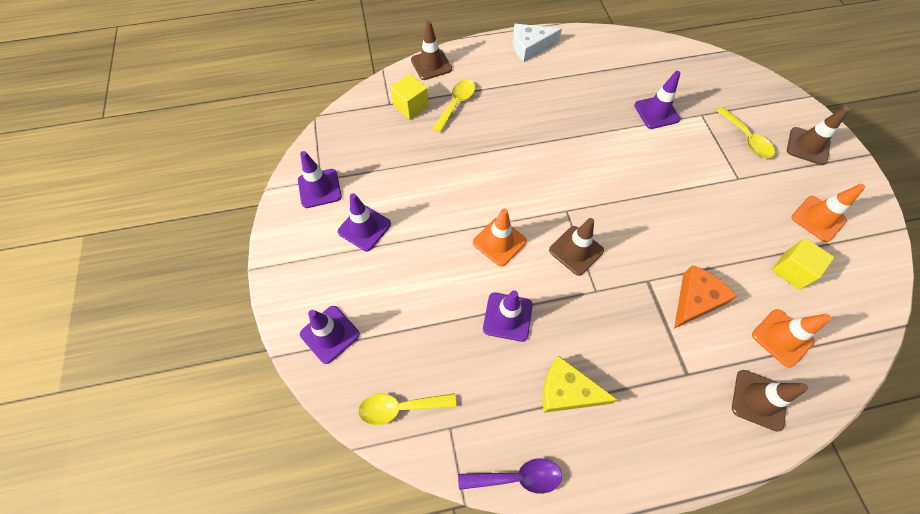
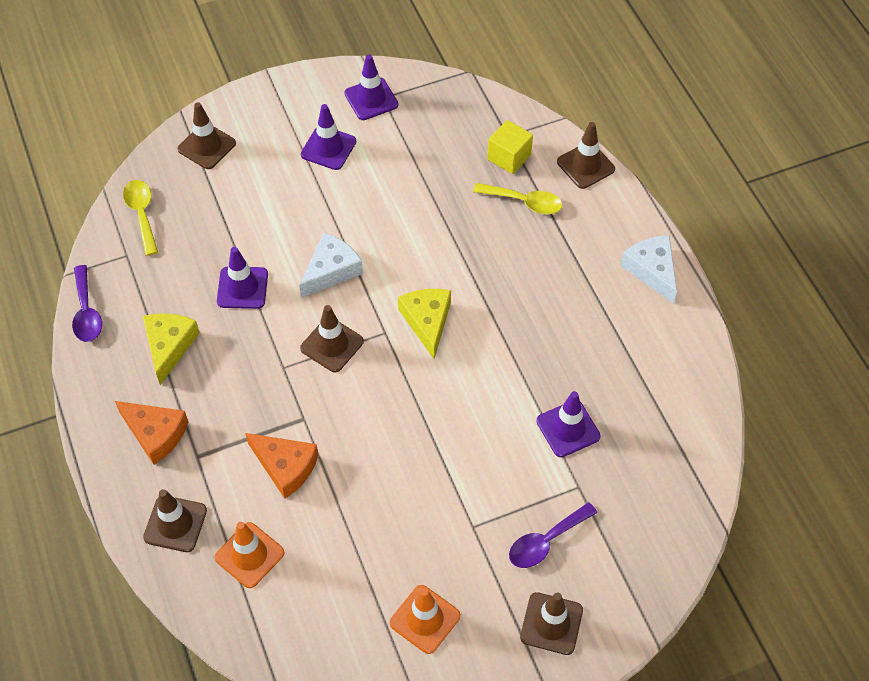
camera: 80 degrees right, 5 degrees down
purple traffic cone [300,306,360,364] -> brown traffic cone [178,102,236,169]
orange traffic cone [473,208,527,267] -> white cheese [299,232,363,298]
yellow spoon [716,107,775,158] -> purple spoon [509,502,597,568]
yellow cube [772,238,835,290] -> none
none -> orange cheese [115,401,189,465]
none -> yellow cheese [398,289,451,359]

